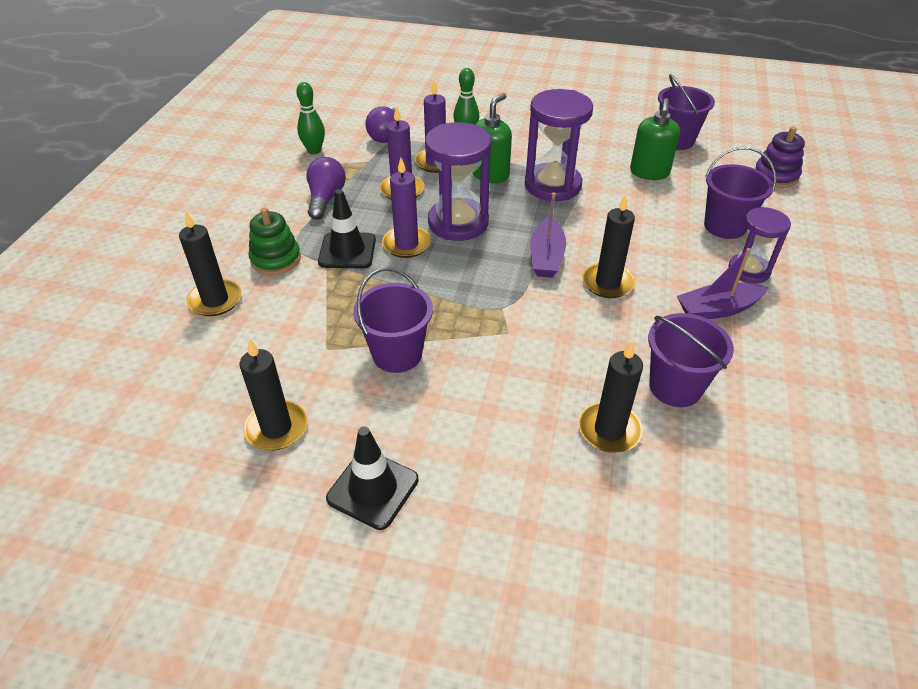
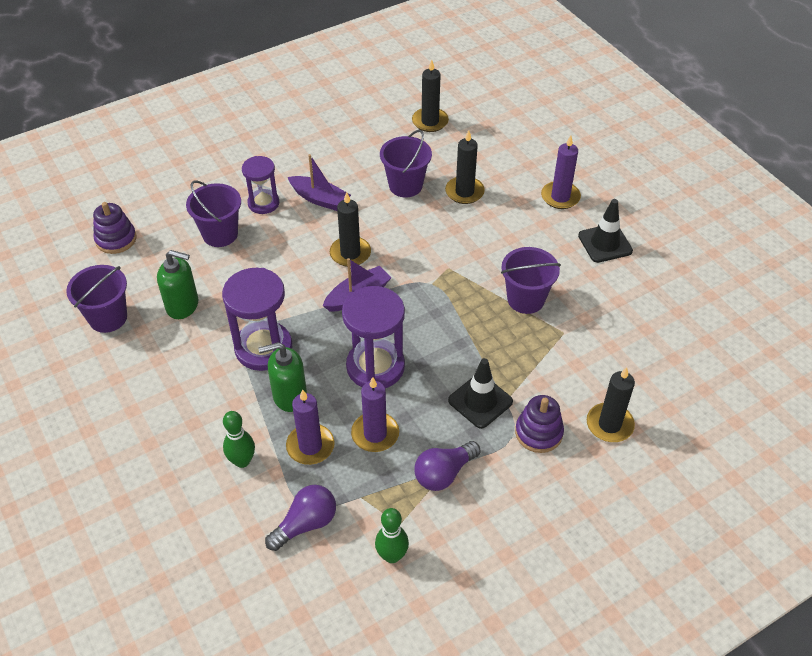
camera: 135 degrees left, 5 degrees up
black candle [239,339,307,451] -> black candle moved to [412,60,449,132]
green stacking toy [249,207,301,275] -> purple stacking toy [515,395,564,453]
purple candle [382,158,431,258] -> purple candle moved to [541,135,581,209]
green soap dispenser [630,98,680,180] -> green soap dispenser turned 45 degrees clockwise [157,250,198,319]

